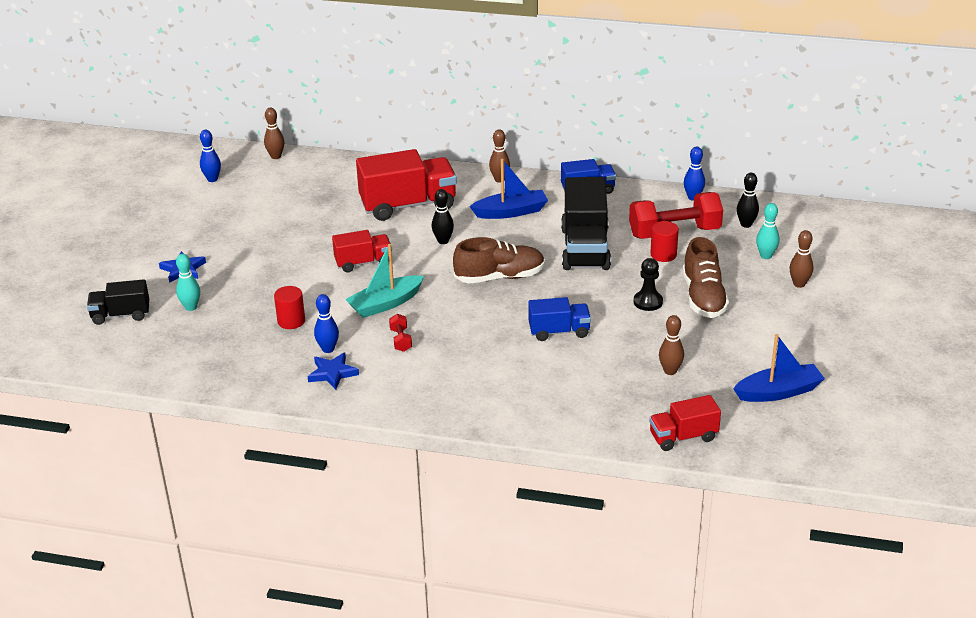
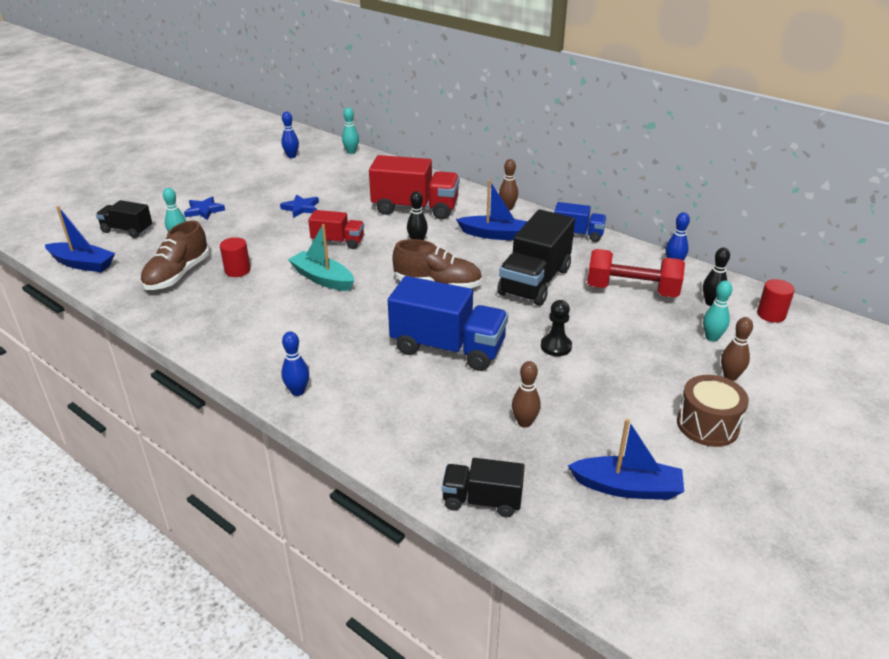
camera: 25 degrees right, 0 degrees up
brown bowling pin [264,108,284,159] -> turquoise bowling pin [342,108,359,154]
blue star [307,353,359,390] -> blue star moved to [280,194,319,218]
blue bowling pin [314,294,339,353] -> blue bowling pin moved to [281,331,309,396]
turquoise boat [345,244,424,318] -> turquoise boat turned 45 degrees clockwise [288,224,354,291]
red dumbbell [389,314,412,352] -> none
blue truck [528,297,591,341] -> blue truck [388,276,508,371], size x1.77
red truck [649,395,721,451] -> black truck [442,458,525,517]
red cylinder [650,221,679,262] -> red cylinder moved to [757,279,795,323]
brown shoe [682,237,729,318] -> brown shoe moved to [140,221,209,290]
none -> blue boat [45,206,115,272]
none -> brown drum [677,375,749,447]

